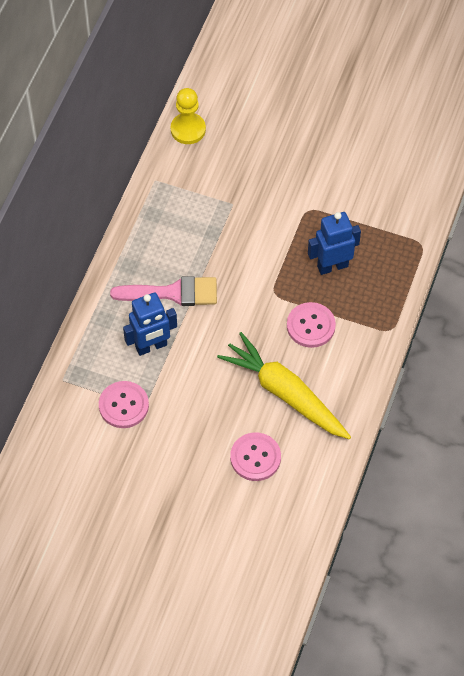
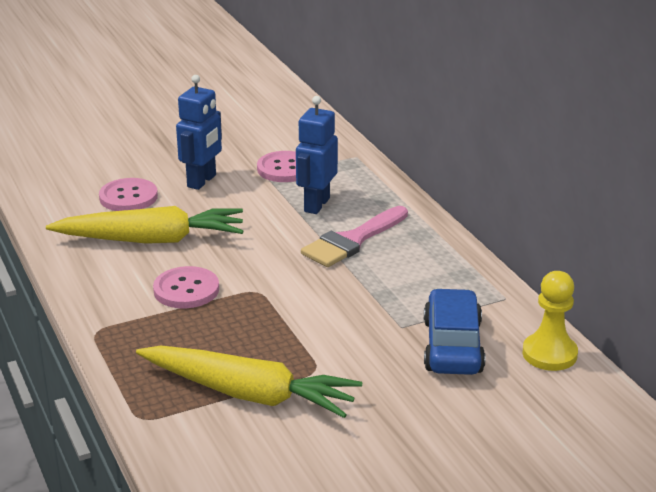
camera: 135 degrees right, 30 degrees down
blue robot [308,212,361,275] -> blue robot moved to [176,75,222,190]
none -> yellow carrot [136,346,362,418]
none -> blue car [424,288,485,375]

